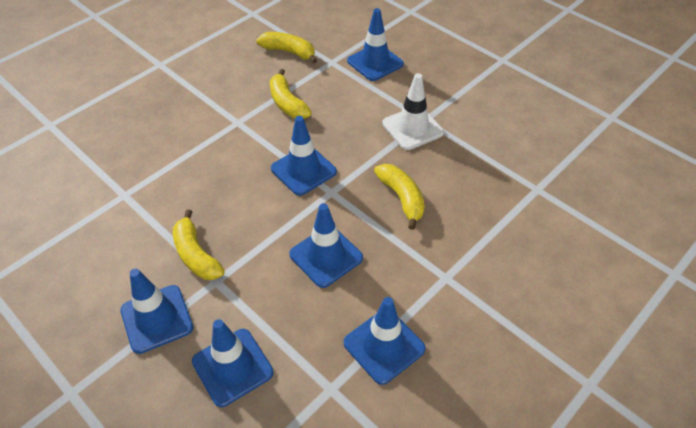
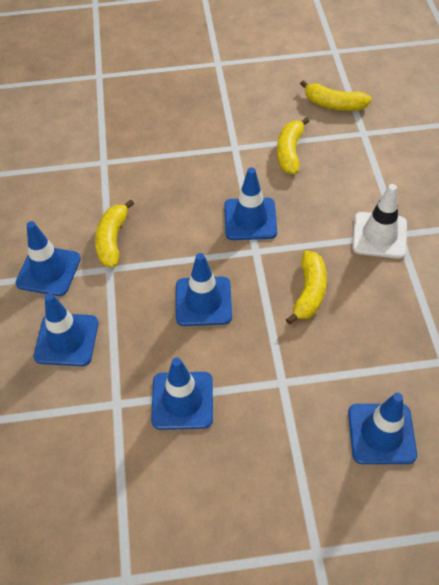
camera: 40 degrees right, 5 degrees up
yellow banana [256,32,317,63] -> yellow banana turned 135 degrees clockwise [300,80,371,111]
blue traffic cone [347,8,404,81] -> blue traffic cone moved to [348,393,417,464]

